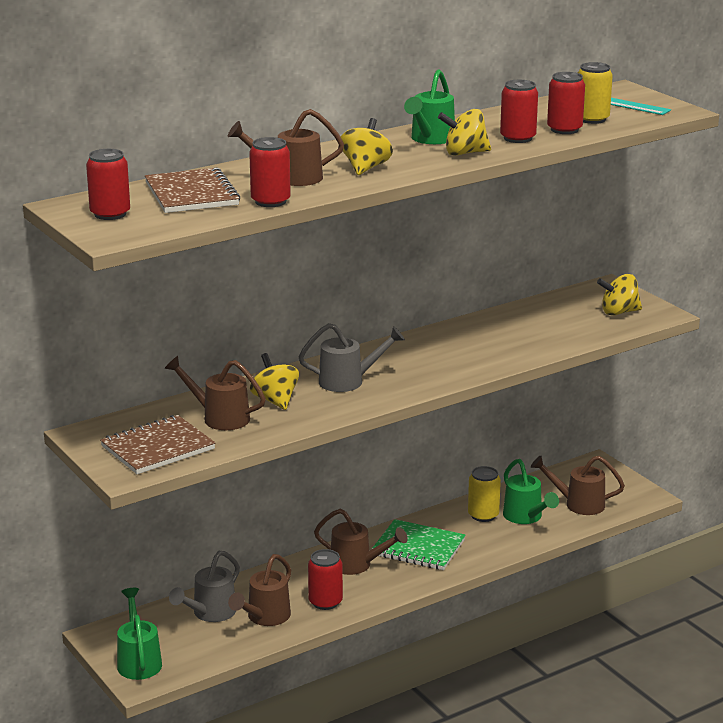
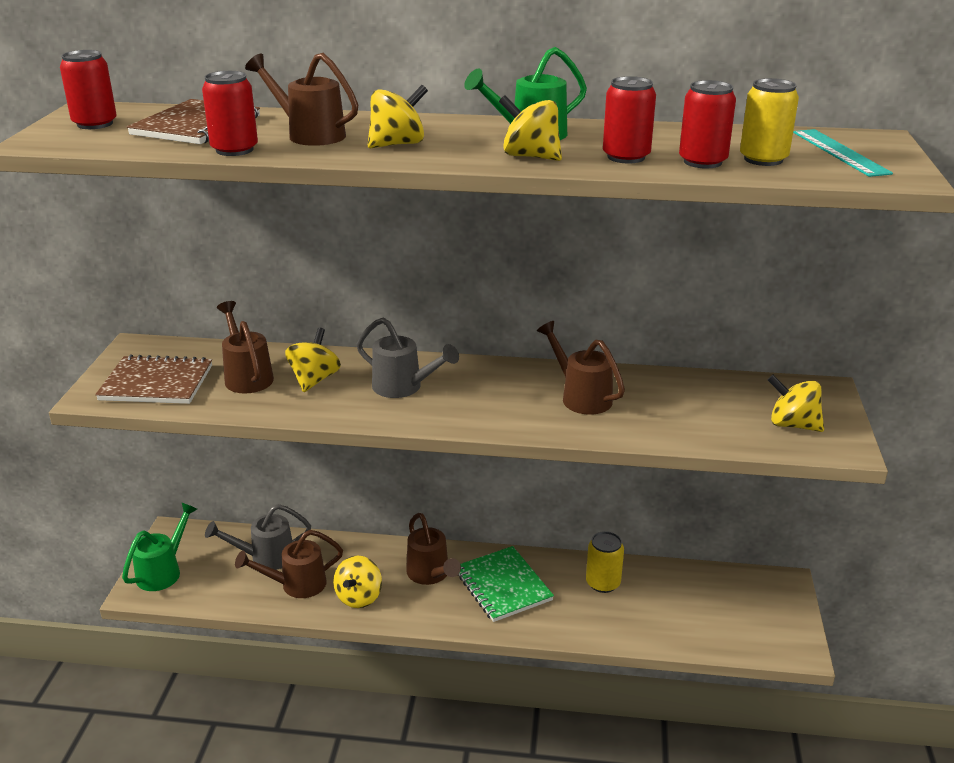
camera: 40 degrees right, 5 degrees up
red can [308,549,343,610] -> yellow spinning top [333,556,382,608]
green watering can [503,459,559,524] -> none
brown watering can [531,456,625,515] -> brown watering can moved to [537,321,625,415]

